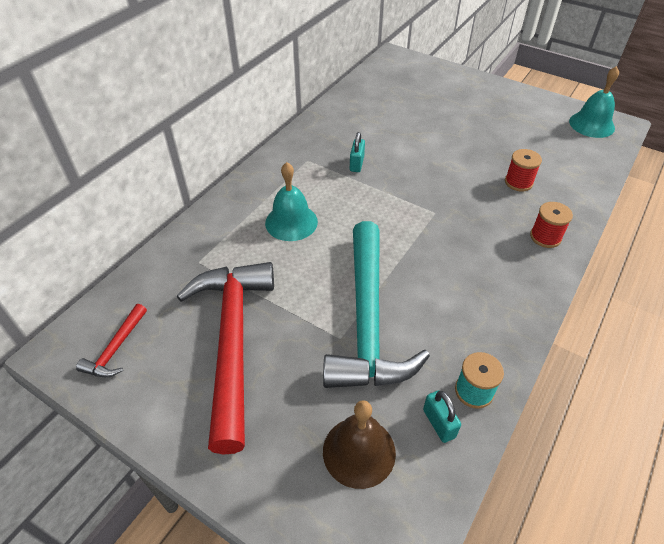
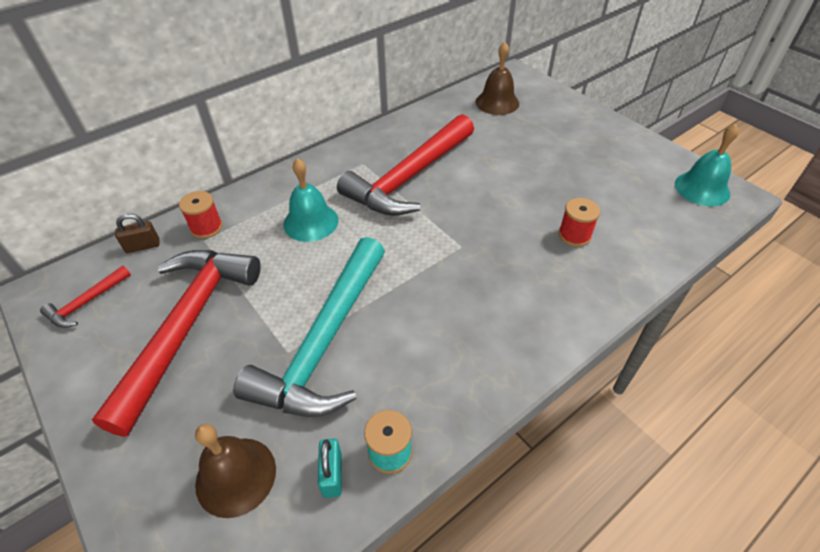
camera: 20 degrees right, 0 degrees up
turquoise padlock [350,132,365,172] -> red hammer [337,114,474,216]
red spool [530,202,573,248] -> red spool moved to [179,191,223,239]
none -> brown padlock [115,213,160,253]
none -> brown bell [476,42,519,115]

